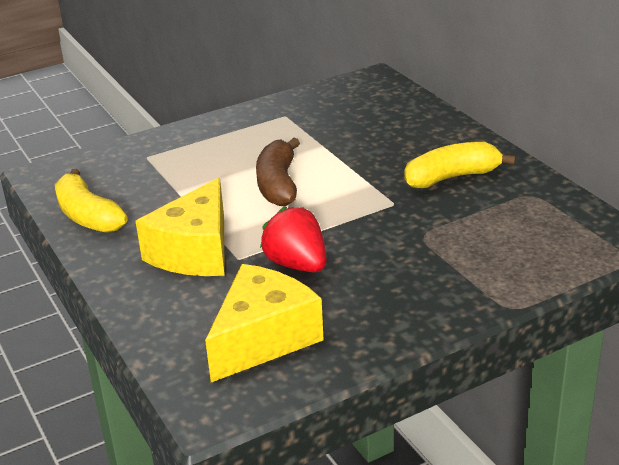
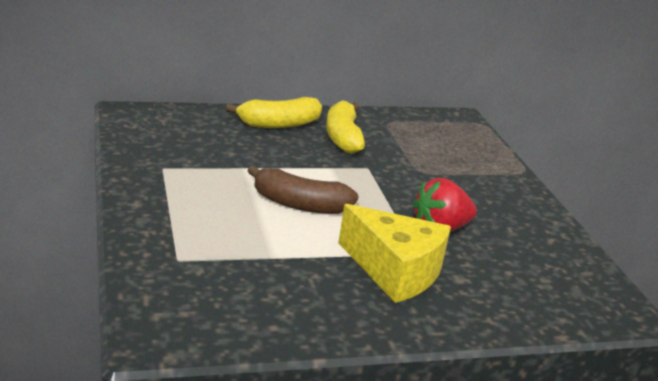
camera: 80 degrees left, 5 degrees down
yellow banana [55,169,127,233] -> yellow banana moved to [226,97,322,128]
yellow cheese [205,264,324,382] -> none

